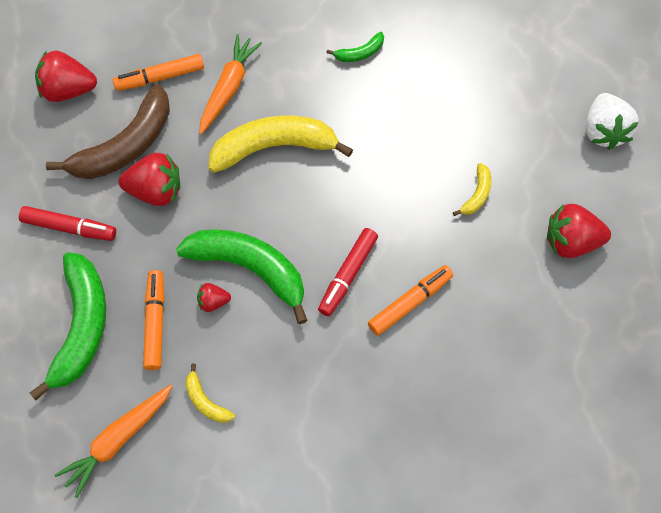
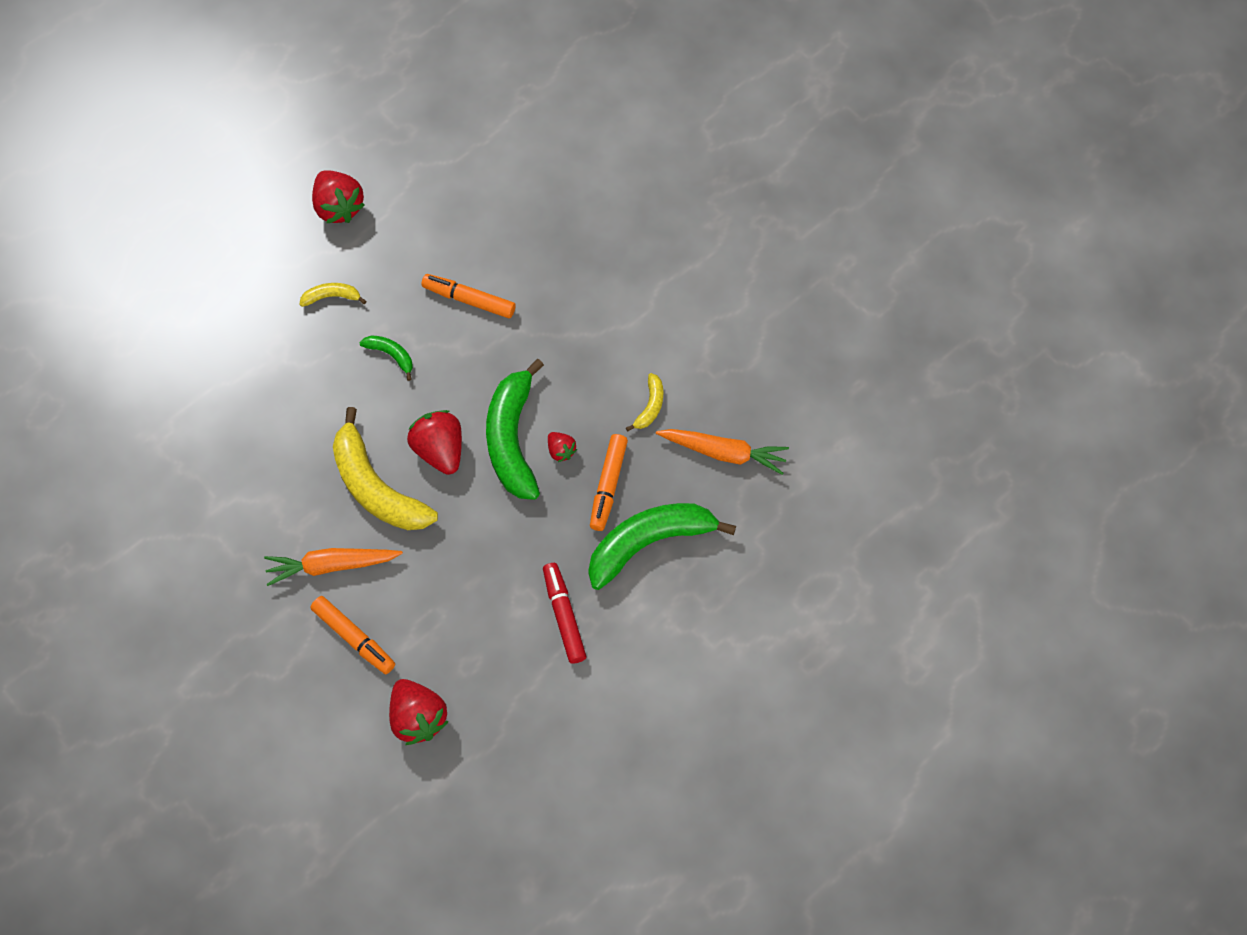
camera: 120 degrees left, 0 degrees up
brown banana [46,84,170,179] -> none
red strawberry [118,153,180,206] -> red strawberry moved to [407,410,462,475]
orange marker [143,270,164,370] -> orange marker turned 45 degrees counterclockwise [590,434,628,531]
red marker [318,228,378,316] -> none
green banana [326,32,384,62] -> green banana moved to [359,336,413,381]
white strawberry [585,93,639,150] -> none

